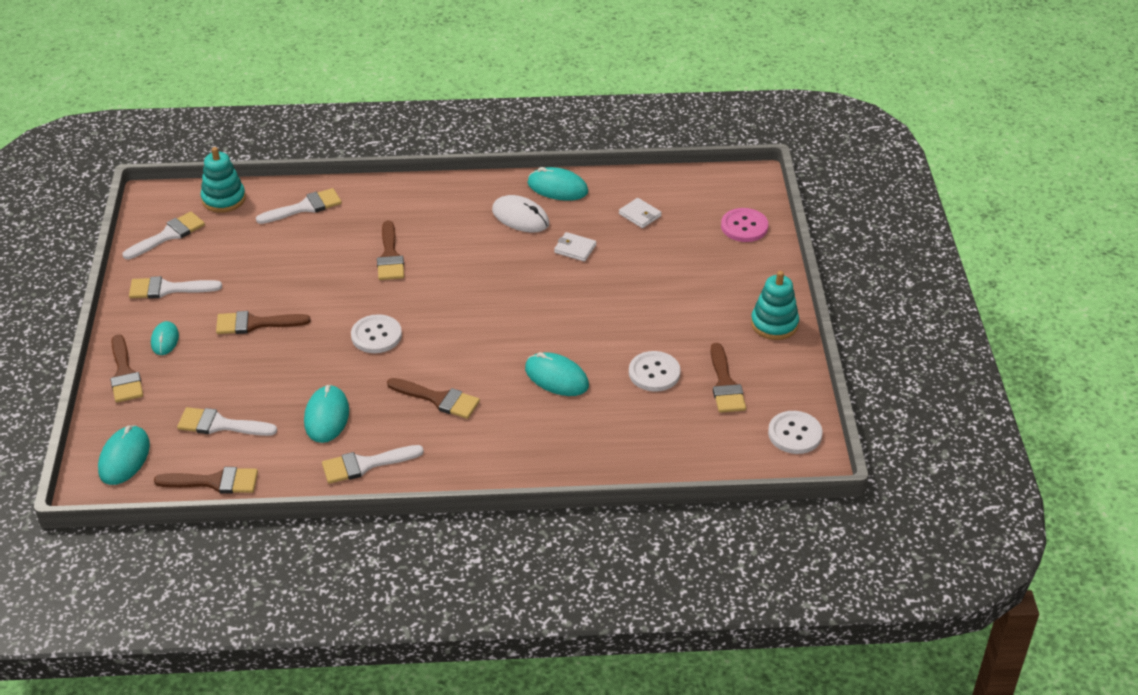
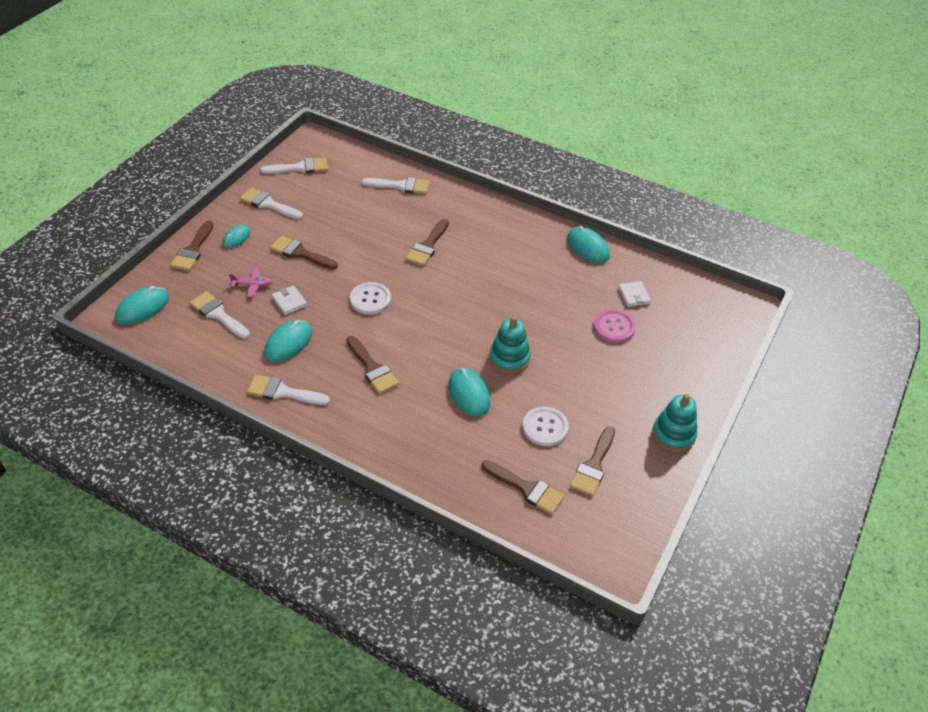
camera: 30 degrees right, 5 degrees up
brown brush [154,467,258,494] -> brown brush moved to [482,460,564,514]
turquoise stacking toy [200,147,246,213] -> turquoise stacking toy moved to [489,316,531,374]
white mouse [492,195,549,232] -> none
white wallet [554,232,596,262] -> white wallet moved to [272,285,307,315]
pink button [721,208,768,242] -> pink button moved to [593,309,636,343]
white button [768,411,823,454] -> none
none -> pink plane [229,267,272,297]

